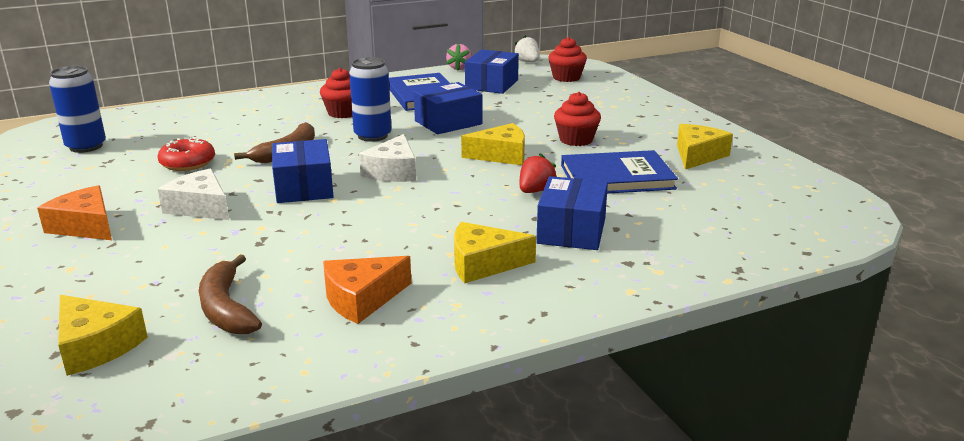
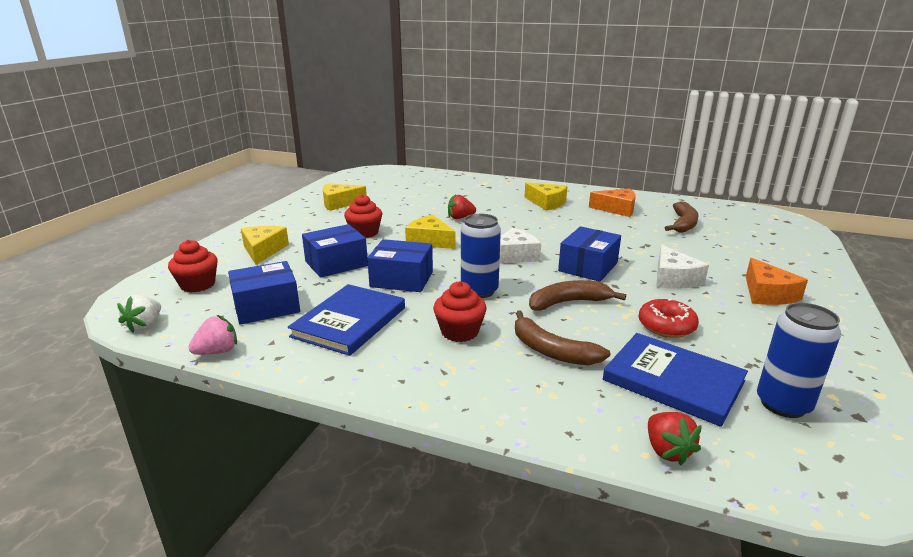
camera: 135 degrees left, 0 degrees up
yellow cheese [58,295,148,376] -> yellow cheese moved to [241,226,289,265]
blue box [536,176,608,250] -> blue box moved to [302,224,368,278]
blue book [561,150,678,194] -> blue book moved to [603,333,748,427]
none -> brown banana [515,310,610,365]
none -> red strawberry [648,412,702,465]

